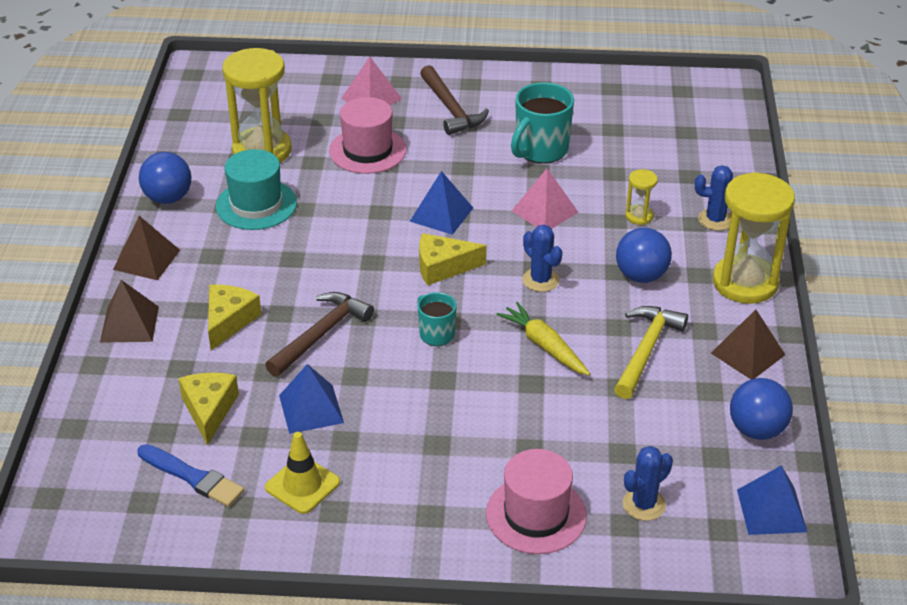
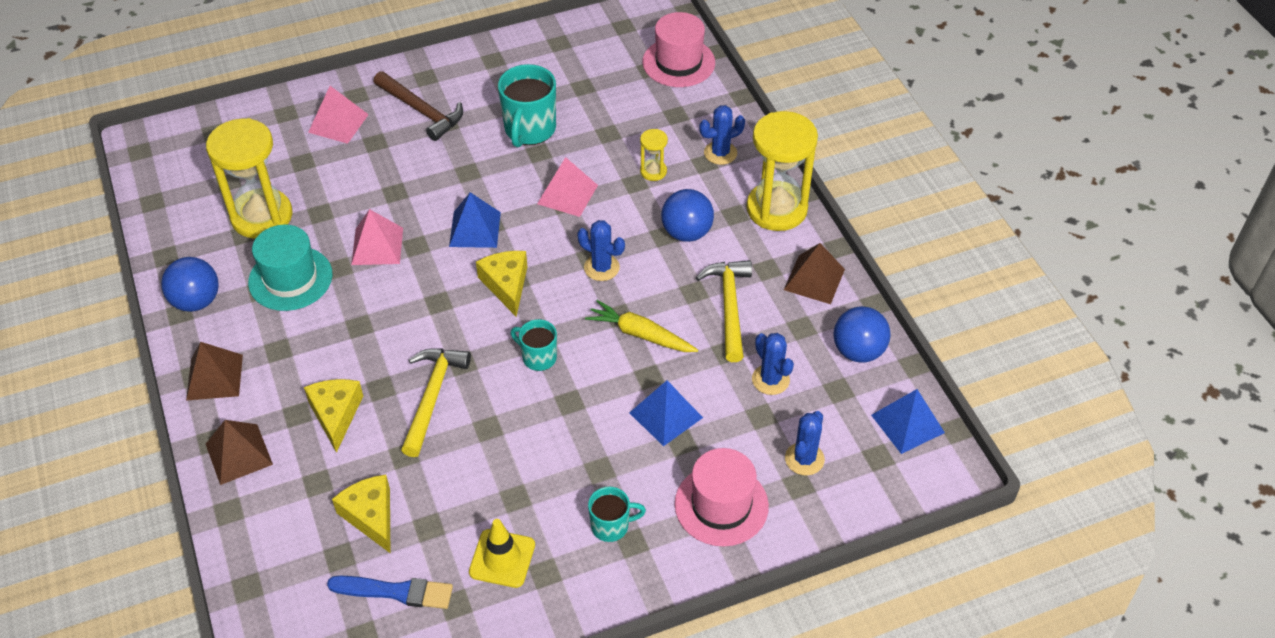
camera: 25 degrees left, 10 degrees up
brown hammer [265,292,374,377] -> yellow hammer [401,348,471,457]
blue pyramid [279,364,344,434] -> blue pyramid moved to [629,381,703,446]
pink hat [329,97,407,174] -> pink hat moved to [642,12,715,87]
yellow cheese [419,233,486,286] -> yellow cheese turned 105 degrees clockwise [476,251,527,317]
none -> pink pyramid [351,209,403,265]
none -> turquoise mug [588,487,646,542]
none -> blue cactus [752,333,794,395]

